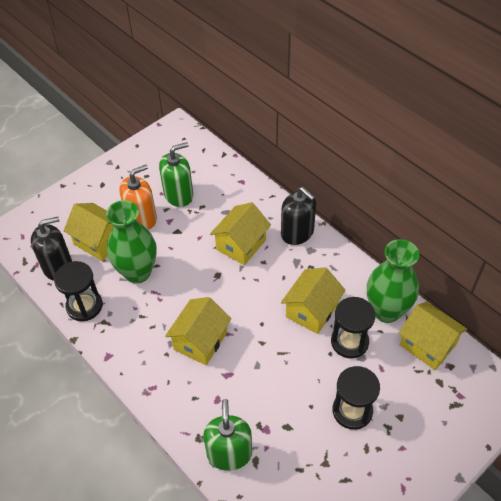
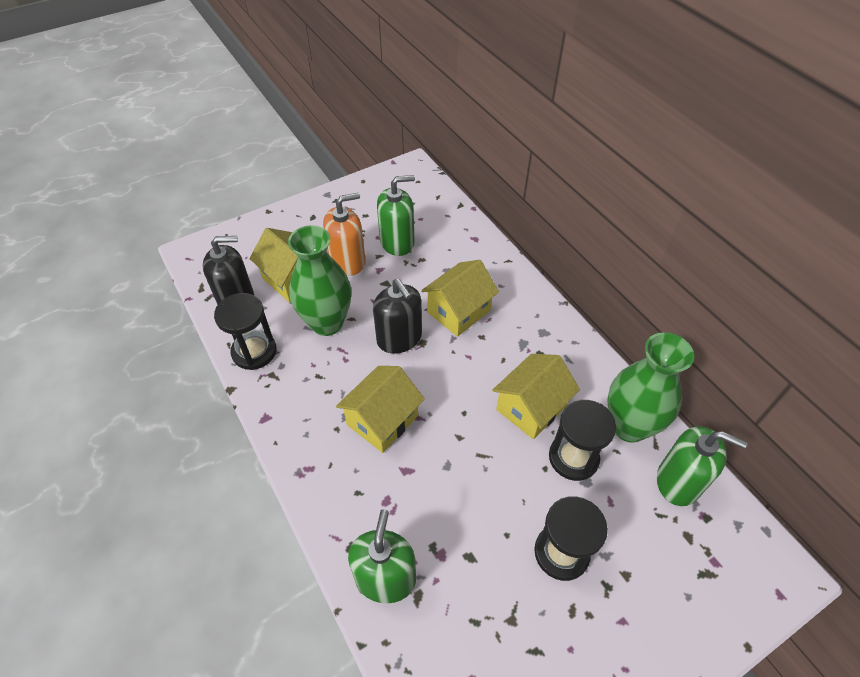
camera: 10 degrees right, 0 degrees up
black soap dispenser [281,187,316,245] -> black soap dispenser moved to [373,279,422,354]
yellow house [399,302,468,370] -> green soap dispenser [657,426,748,506]

